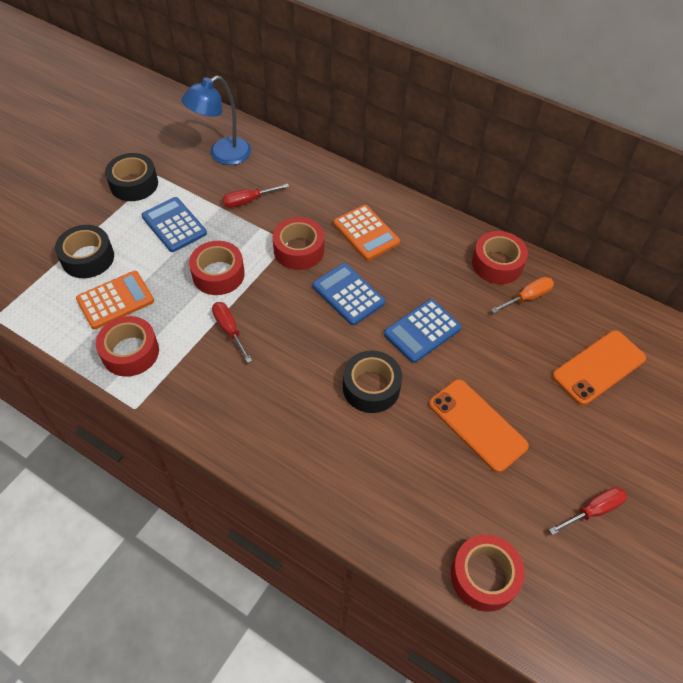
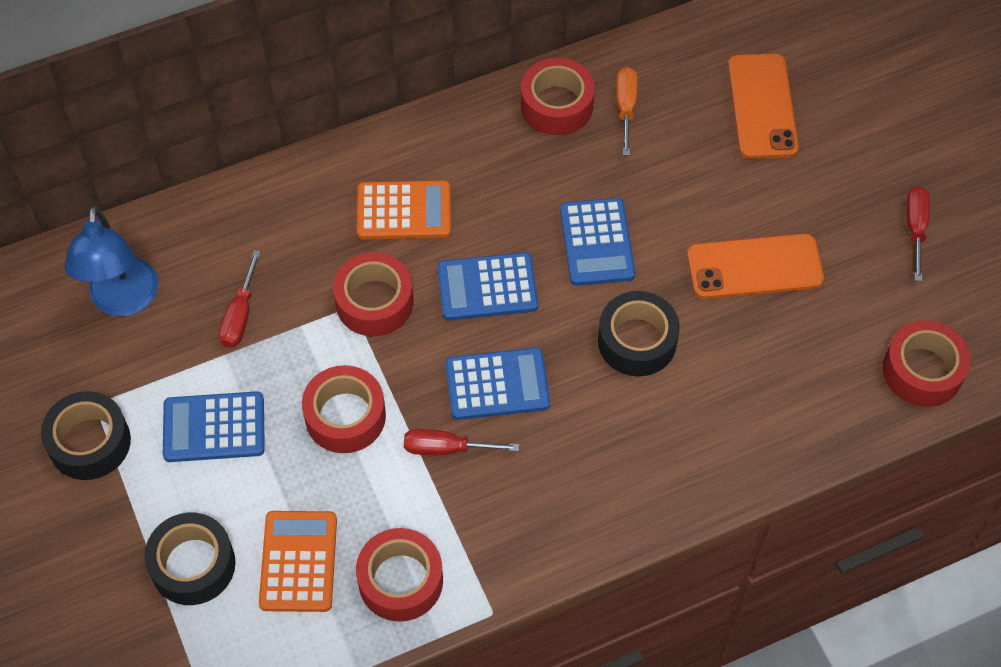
camera: 55 degrees left, 5 degrees up
none -> blue calculator [445,348,550,420]

